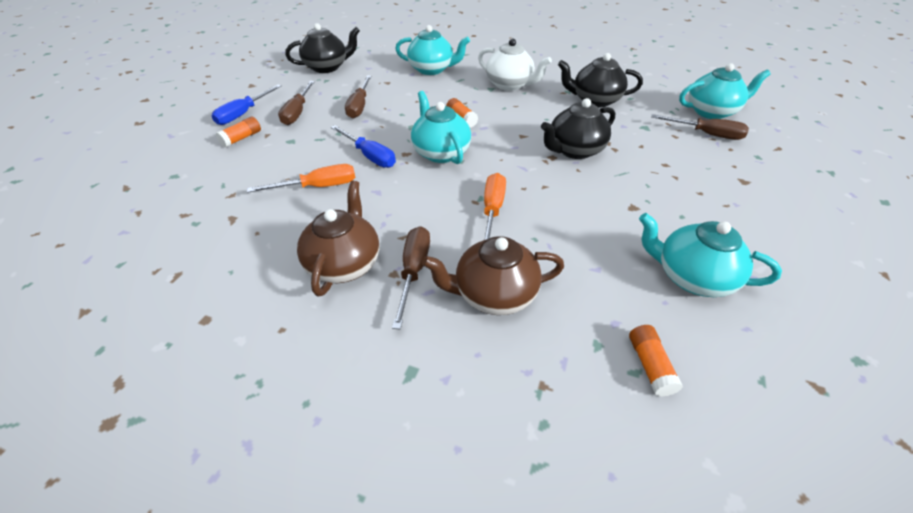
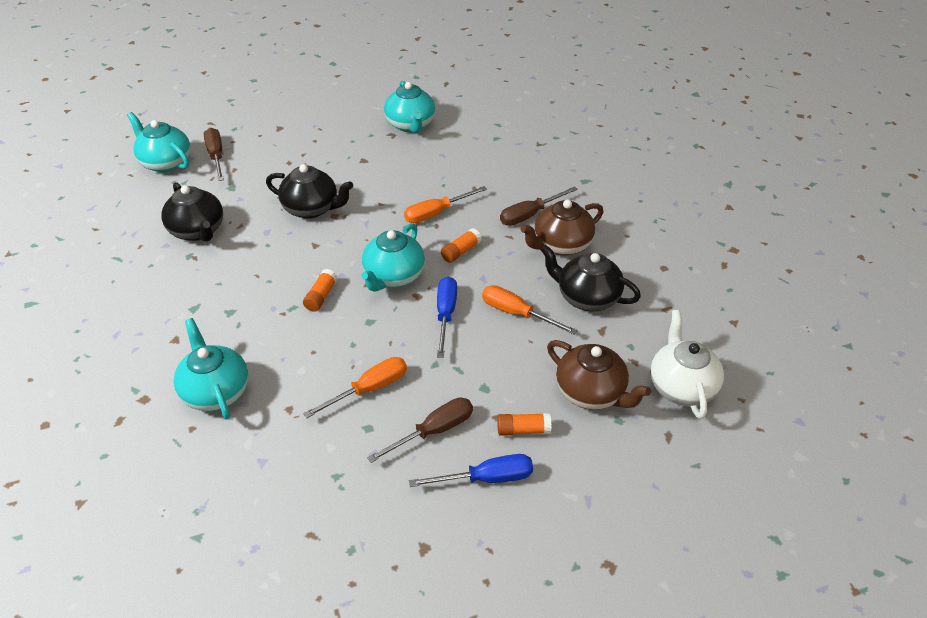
camera: 130 degrees left, 0 degrees up
black teapot [285,23,360,73] -> black teapot moved to [540,245,641,312]
brown screwdriver [345,76,371,119] -> orange screwdriver [303,357,407,418]
brown teapot [422,236,564,315] -> brown teapot moved to [547,340,651,410]
white teapot [478,38,552,91] -> white teapot moved to [650,310,724,419]
orange glue stick [629,325,683,397] -> orange glue stick moved to [441,228,482,263]

